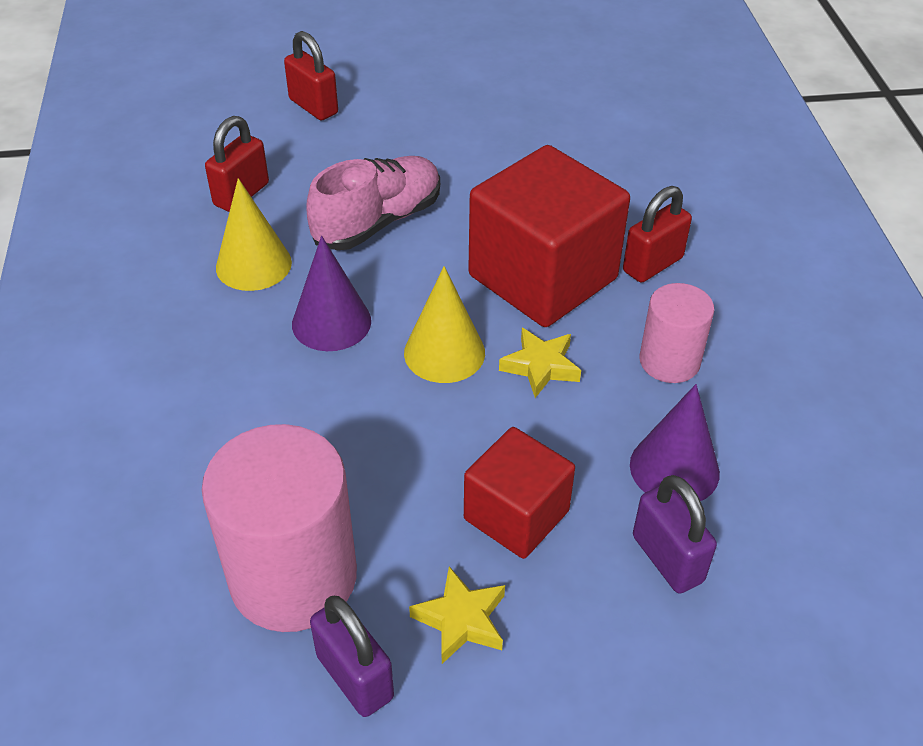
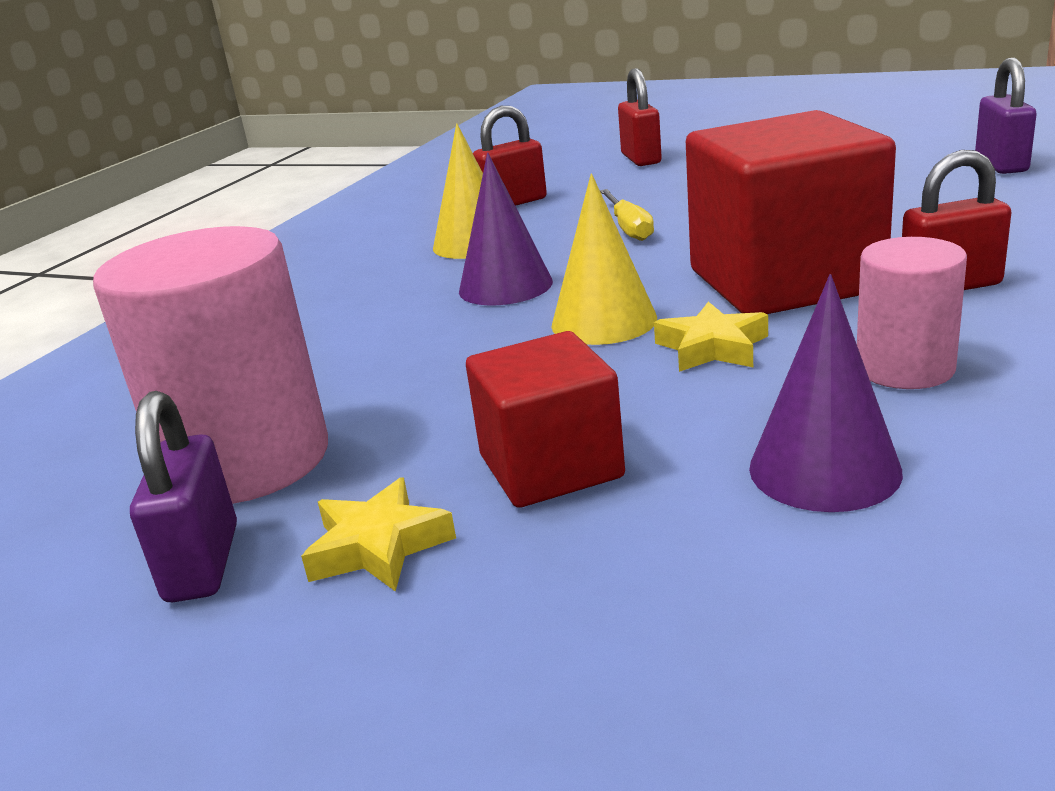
camera: 35 degrees right, 20 degrees down
pink shoe [306,156,440,250] -> yellow screwdriver [600,189,654,241]
purple padlock [633,475,717,594] -> purple padlock moved to [975,57,1037,174]

